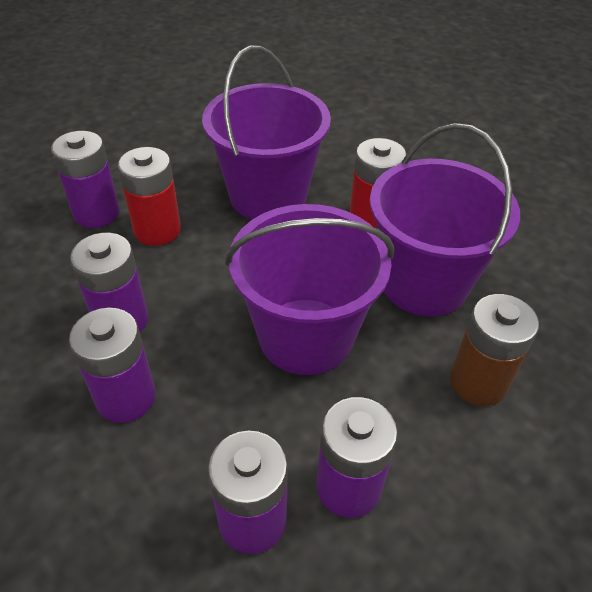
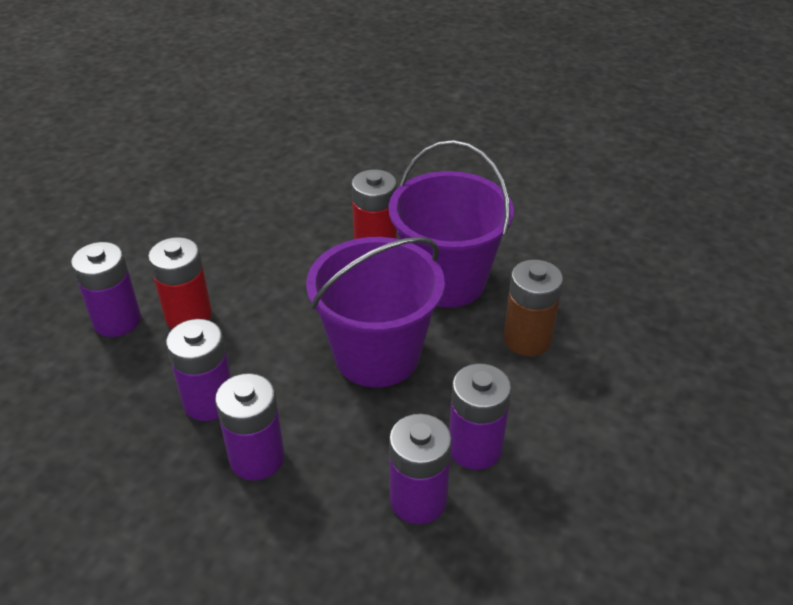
camera: 25 degrees left, 5 degrees down
purple bucket [202,46,331,220] -> none

